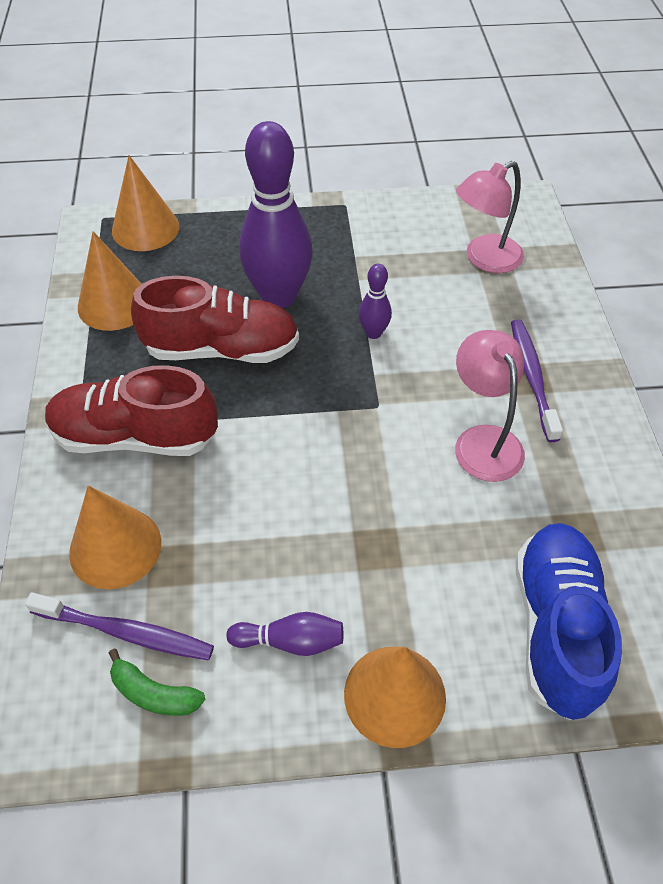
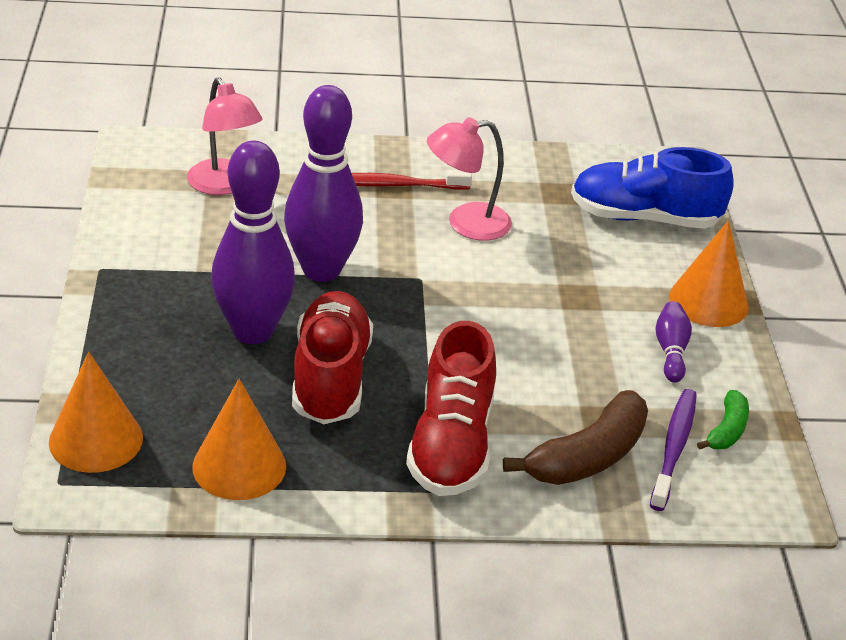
camera: 90 degrees left, 15 degrees down
orange cone [69,486,161,589] -> brown banana [503,390,648,485]
purple bowling pin [359,264,392,339] -> purple bowling pin [284,85,363,282], size x2.23
purple toothbrush [511,319,563,442] -> red toothbrush [352,170,472,190]

